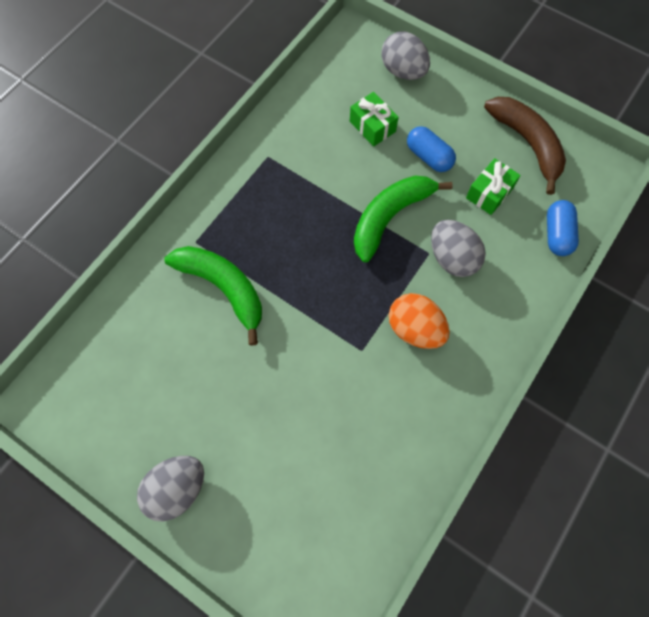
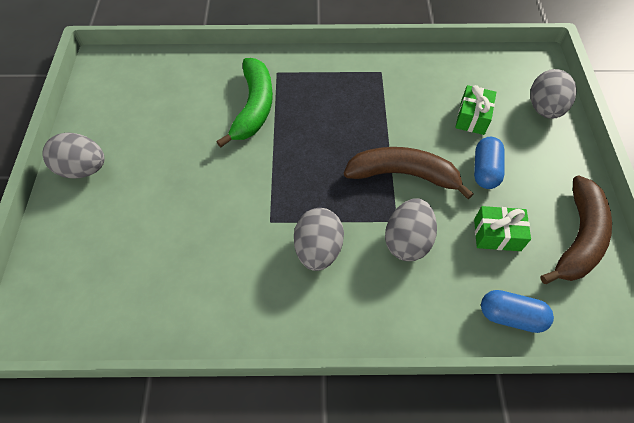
camera: 55 degrees right, 10 degrees down
green banana [354,176,453,262] -> brown banana [344,147,473,199]
orange egg [389,293,450,349] -> grey egg [294,208,344,271]
blue capsule [547,200,579,256] -> blue capsule turned 45 degrees clockwise [481,290,554,333]

